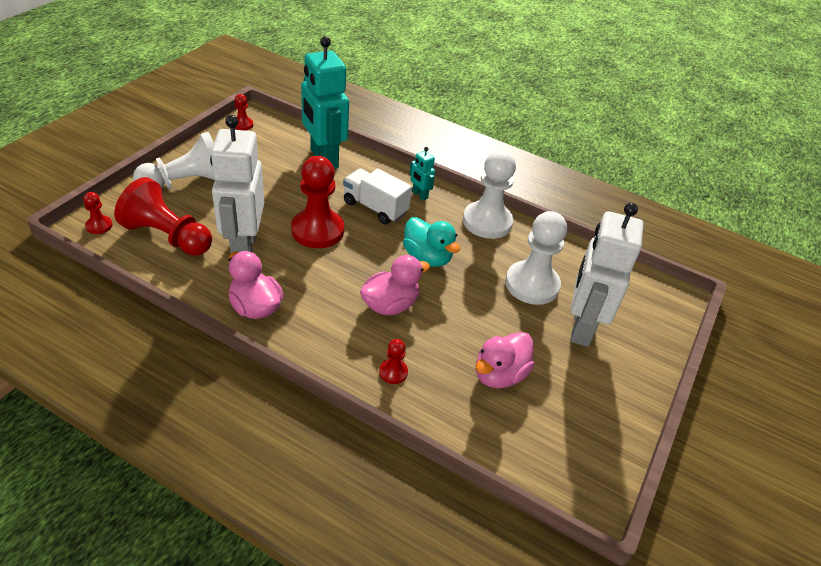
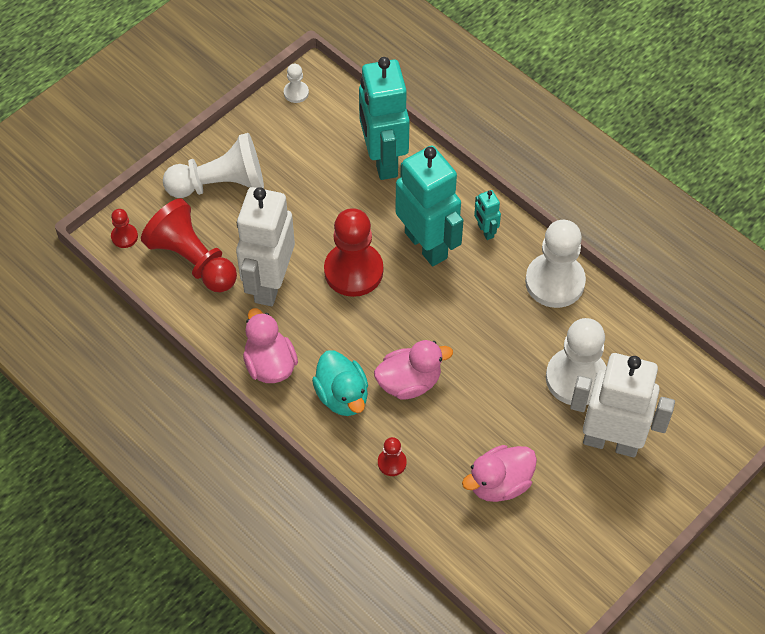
camera: 20 degrees right, 15 degrees up
red pawn [235,94,253,130] -> white pawn [284,64,309,103]
white truck [343,168,412,224] -> turquoise robot [395,145,463,266]
turquoise duck [403,217,460,267] -> turquoise duck moved to [312,350,368,416]
white robot [570,203,644,347] -> white robot turned 75 degrees clockwise [570,353,675,458]

